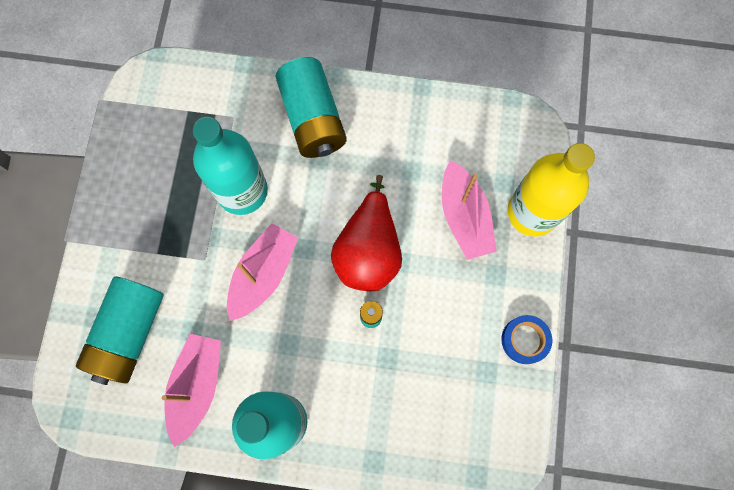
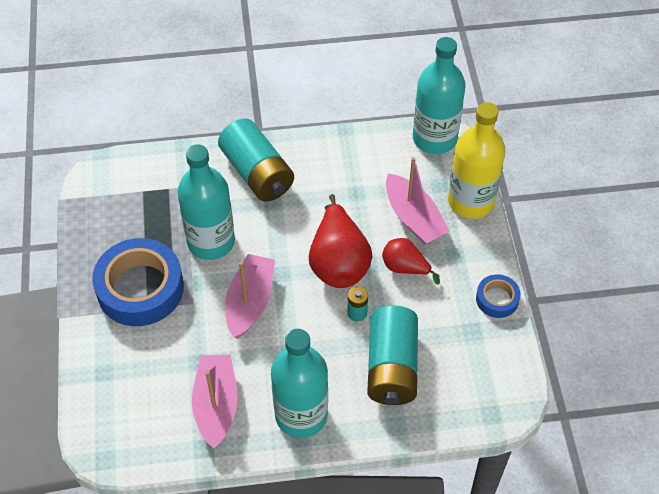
camera: 15 degrees left, 20 degrees down
turquoise battery [76,276,164,385] -> turquoise battery moved to [367,305,418,405]
none -> blue tape [92,238,184,326]
none -> red pear [382,238,440,285]
none -> turquoise bottle [413,37,466,154]

